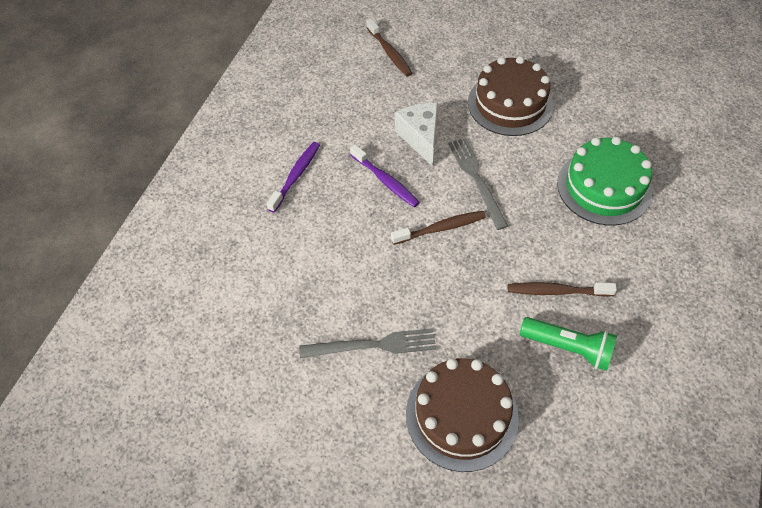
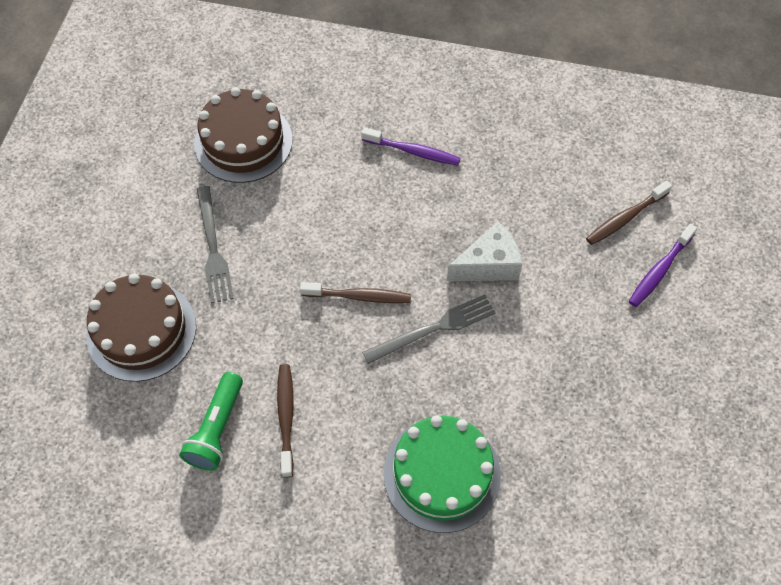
camera: 80 degrees right, 5 degrees up
purple toothbrush [350,144,420,207] -> purple toothbrush moved to [629,224,697,307]
brown toothbrush [391,211,486,245] -> brown toothbrush turned 60 degrees counterclockwise [300,282,411,303]
brown cake [468,56,554,136] -> brown cake moved to [194,87,293,183]

